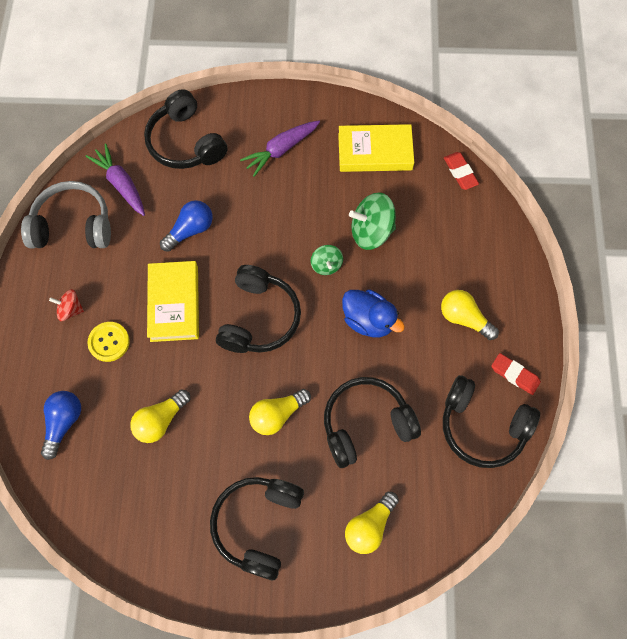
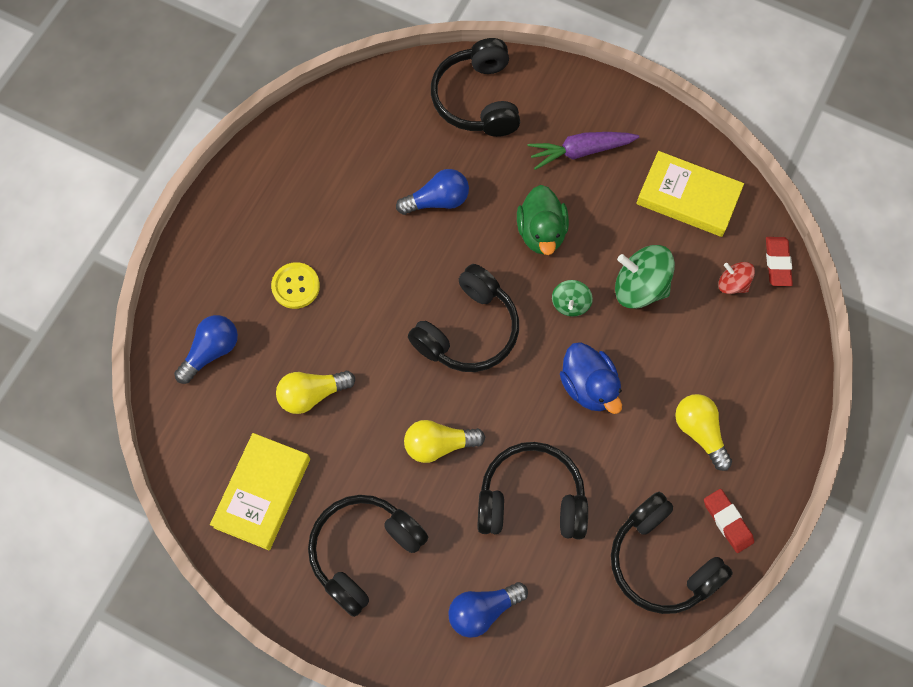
camera: 25 degrees right, 0 degrees up
grey headphones [21,181,111,248] -> none
red spinning top [49,289,84,321] -> red spinning top moved to [718,262,755,294]
purple carrot [86,143,145,216] -> none
yellow book [147,261,199,342] -> yellow book moved to [210,433,310,550]
yellow light bulb [345,492,399,554] -> blue light bulb [448,582,528,638]
none -> green duck [517,185,569,255]

